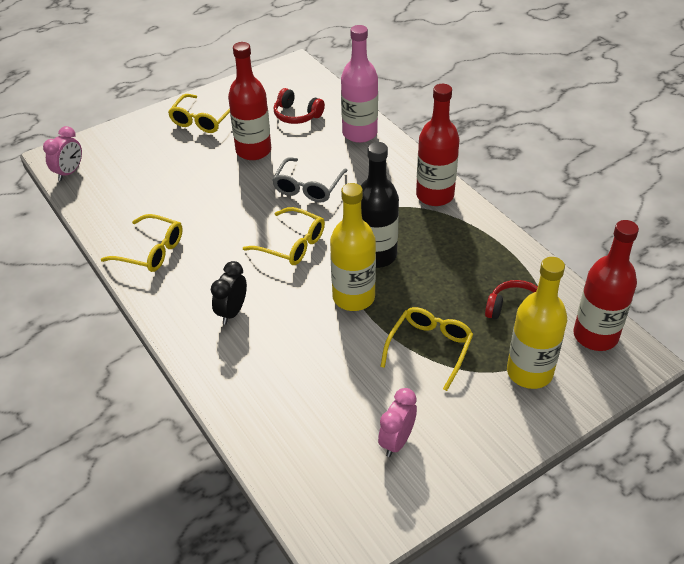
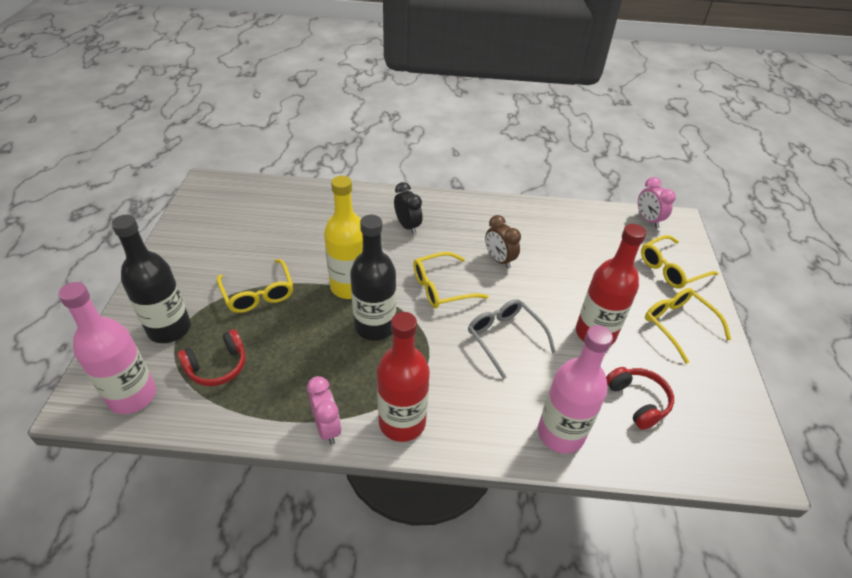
camera: 125 degrees right, 0 degrees up
yellow glasses [101,214,183,272] -> yellow glasses moved to [641,235,718,289]
red headphones [273,88,325,124] -> red headphones turned 90 degrees clockwise [606,367,674,430]
pink clock [378,388,417,457] -> pink clock moved to [307,376,342,445]
yellow bottle [507,257,567,389] -> black bottle [111,215,191,343]
red bottle [573,220,639,351] -> pink bottle [58,282,156,414]
none -> brown clock [485,215,521,269]

